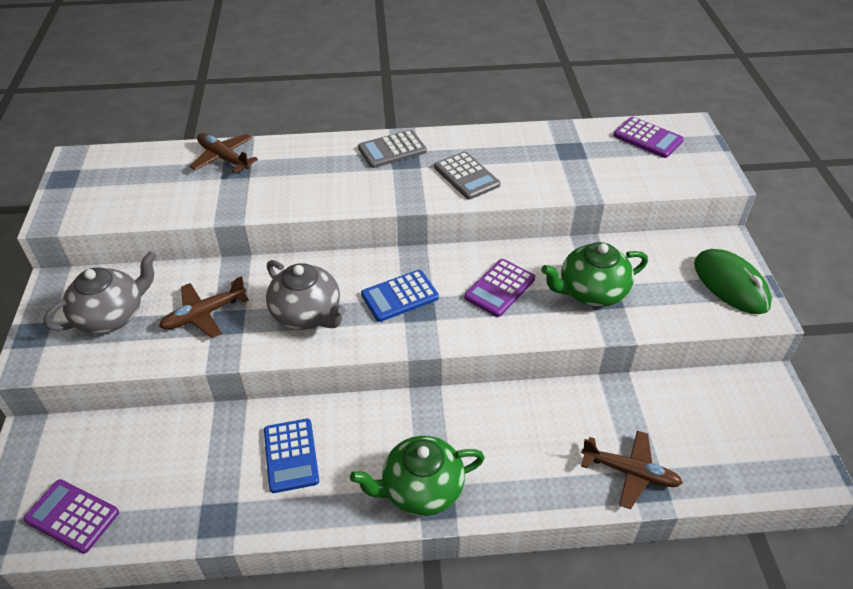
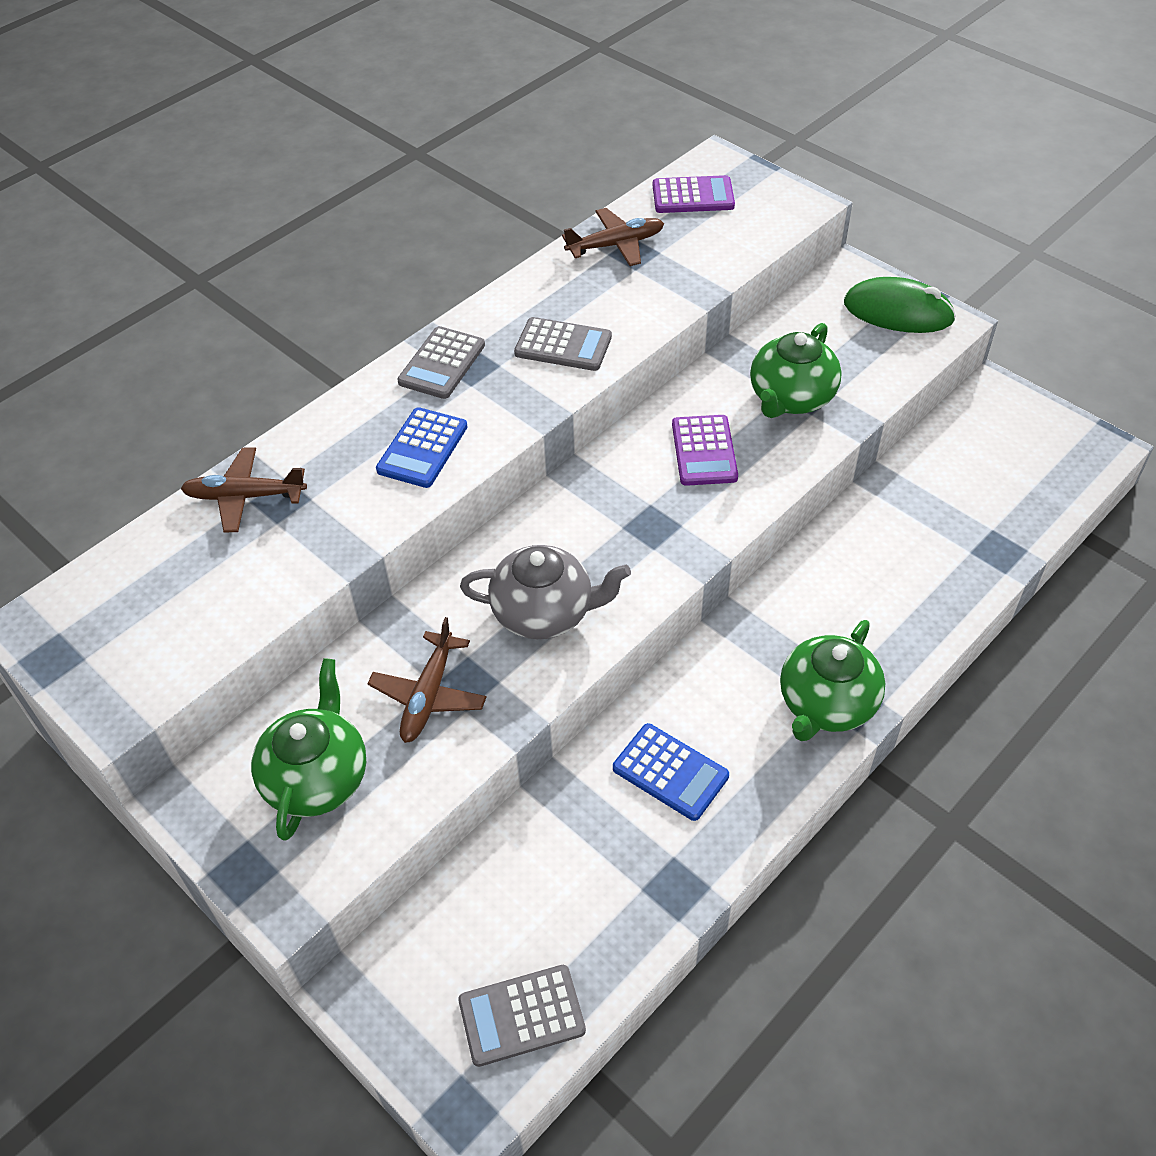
camera: 40 degrees left, 5 degrees up
purple calculator [23,479,119,554] -> grey calculator [458,965,586,1067]
grey teapot [43,251,157,334] -> green teapot [251,658,366,841]
blue calculator [361,270,439,322] -> blue calculator moved to [376,407,467,488]
brown plane [581,431,683,509] -> brown plane moved to [562,208,664,266]

